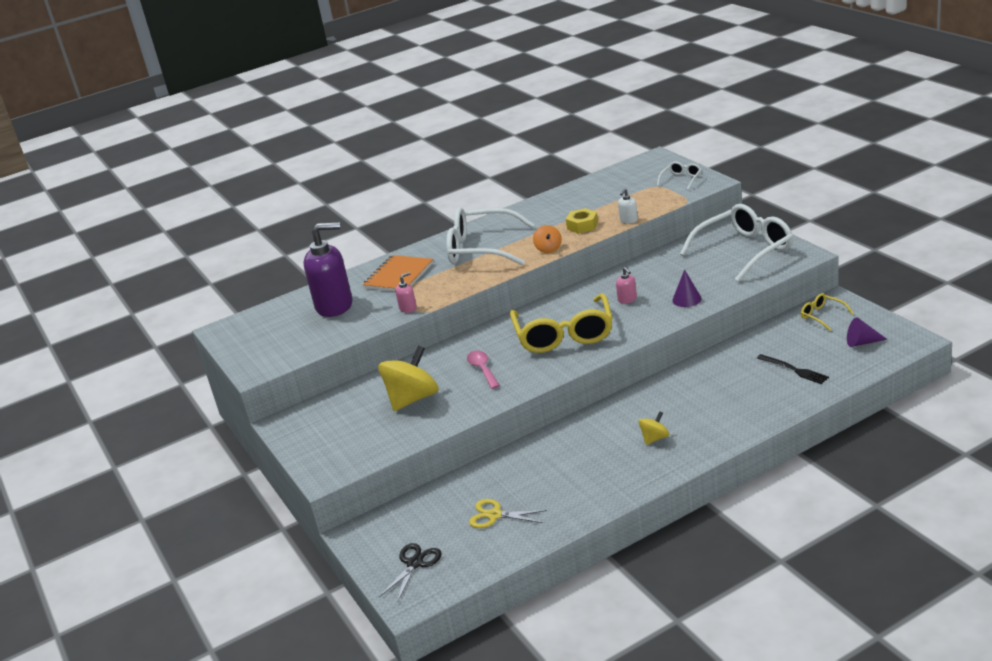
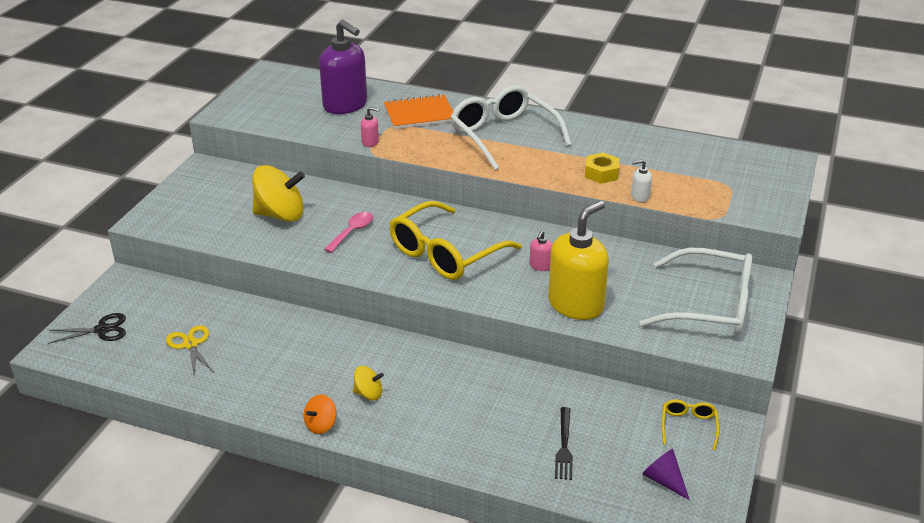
camera: 45 degrees right, 5 degrees up
orange spinning top [533,225,562,253] -> orange spinning top moved to [304,394,337,434]
white glasses [657,161,702,190] -> none
purple cone [672,269,702,307] -> yellow soap dispenser [548,201,609,320]

